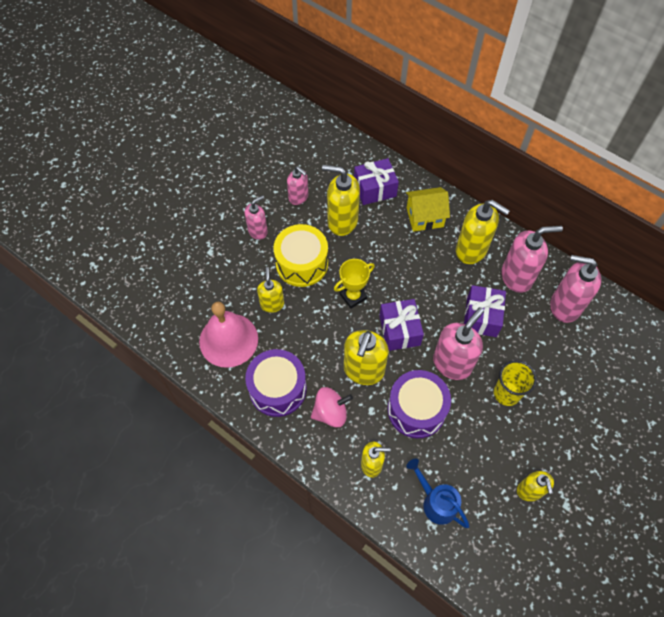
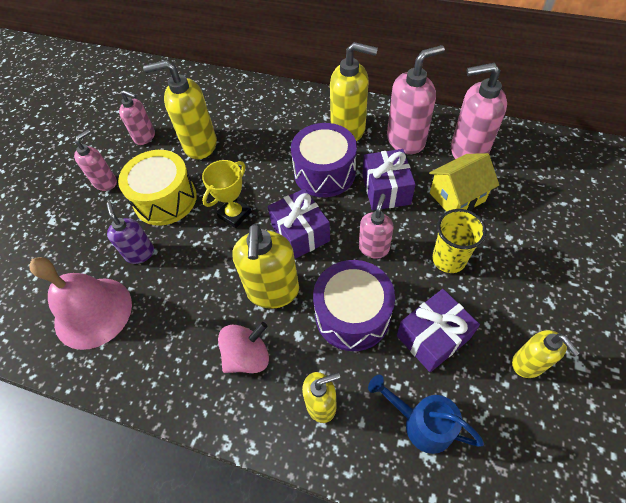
camera: 15 degrees left, 5 degrees down
purple drum [245,349,307,417] -> purple drum moved to [291,123,357,197]
yellow soap dispenser [257,267,284,313] -> purple soap dispenser [106,202,154,264]
purple gift [354,158,399,205] -> purple gift moved to [397,289,480,372]
yellow house [406,187,450,232] -> yellow house moved to [429,153,499,212]
pink soap dispenser [433,307,484,380] -> pink soap dispenser [359,194,394,259], size x0.61

